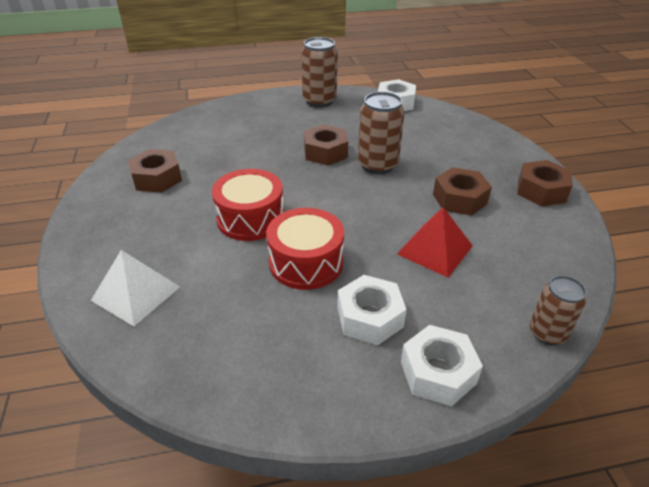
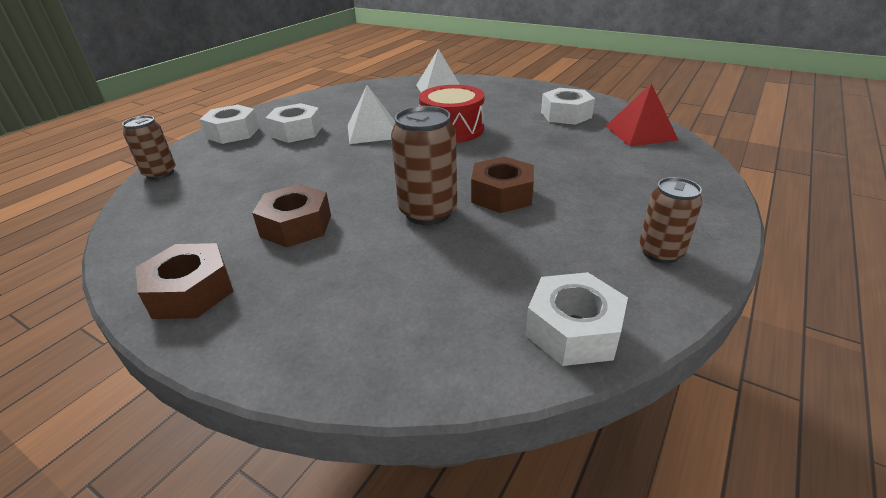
camera: 135 degrees right, 5 degrees down
brown nut [128,149,182,193] -> white nut [541,88,595,125]
red drum [266,208,344,290] -> white pyramid [348,85,395,144]
brown can [301,37,338,108] -> brown can [639,177,702,264], size x0.65
red pyramid [397,207,473,278] -> red pyramid moved to [606,83,679,146]

